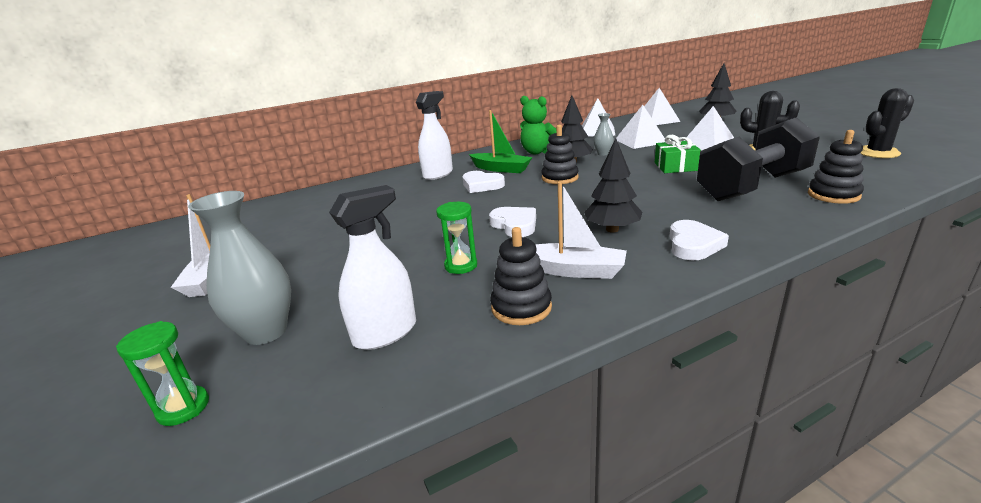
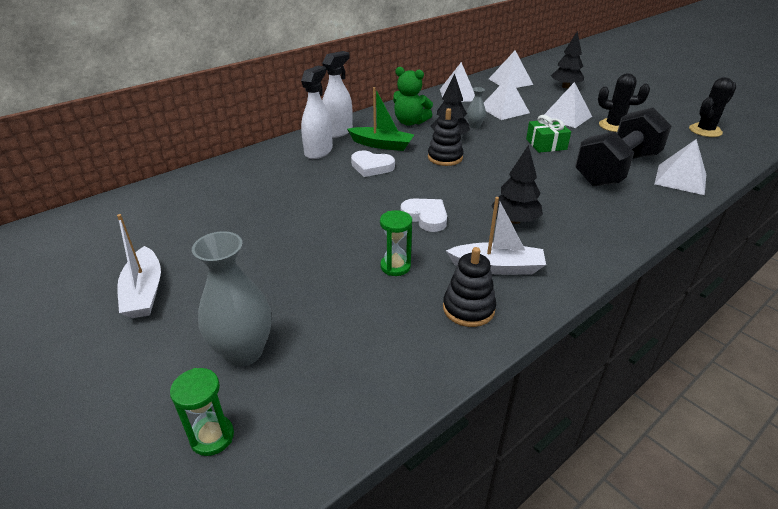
camera: 15 degrees left, 10 degrees up
white spray bottle [329,185,416,350] -> white spray bottle moved to [322,51,353,138]
white heart [669,220,729,260] -> none
black stacking toy [808,130,864,204] -> white pyramid [654,139,706,195]

